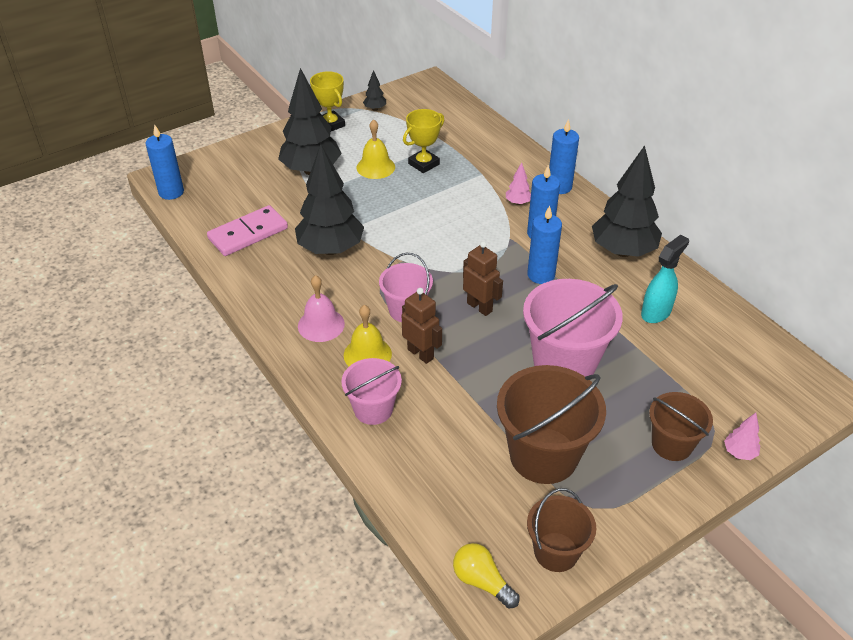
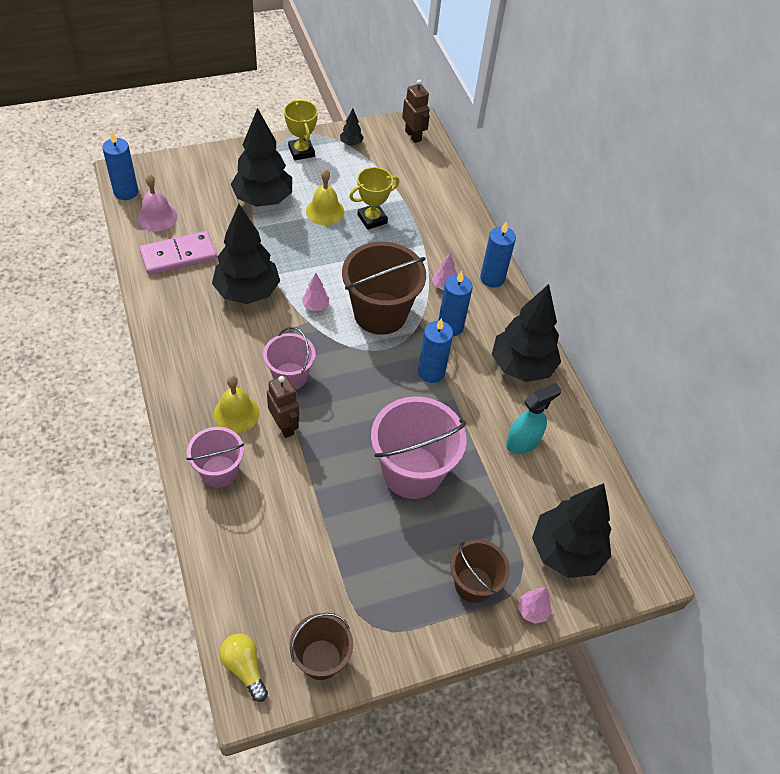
camera: 10 degrees right, 10 degrees up
pink bell [298,275,345,342] -> pink bell moved to [138,174,178,231]
brown robot [463,241,503,316] -> brown robot moved to [402,79,430,143]
brown bucket [497,365,606,484] -> brown bucket moved to [342,242,426,335]
none -> pink tree [302,273,329,311]
none -> black tree [532,483,611,578]

